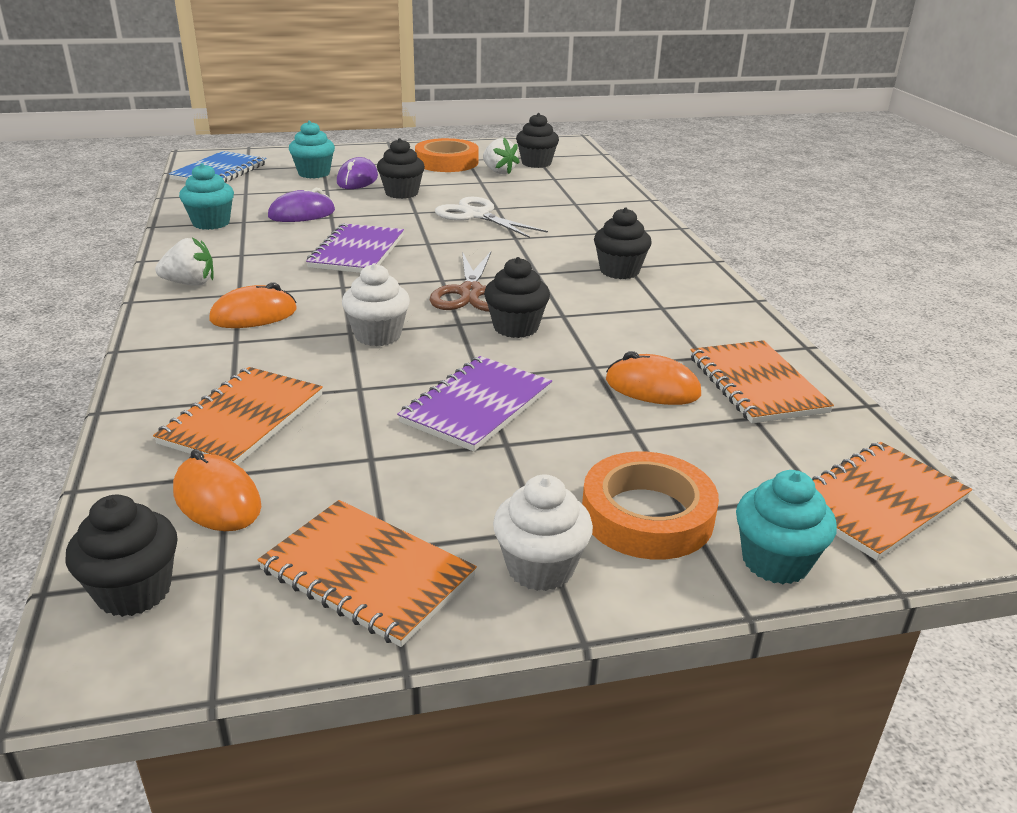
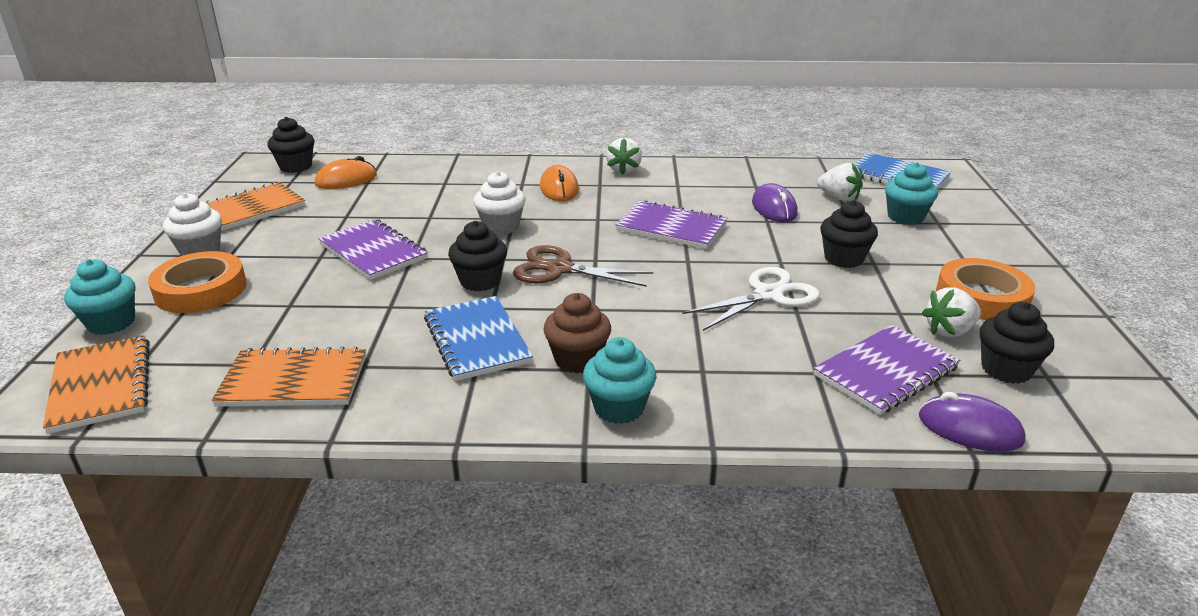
camera: 105 degrees right, 0 degrees up
orange notebook [153,367,323,465] -> none
turquoise cupcake [179,163,234,230] -> turquoise cupcake moved to [583,337,656,424]
purple mouse [337,157,378,189] -> purple mouse moved to [919,392,1026,452]
black cupcake [594,207,652,279] -> brown cupcake [544,293,611,374]
orange mouse [606,351,701,405] -> none
none -> blue notebook [424,296,533,381]
none -> purple notebook [813,325,960,415]
none -> white strawberry [817,163,863,202]

